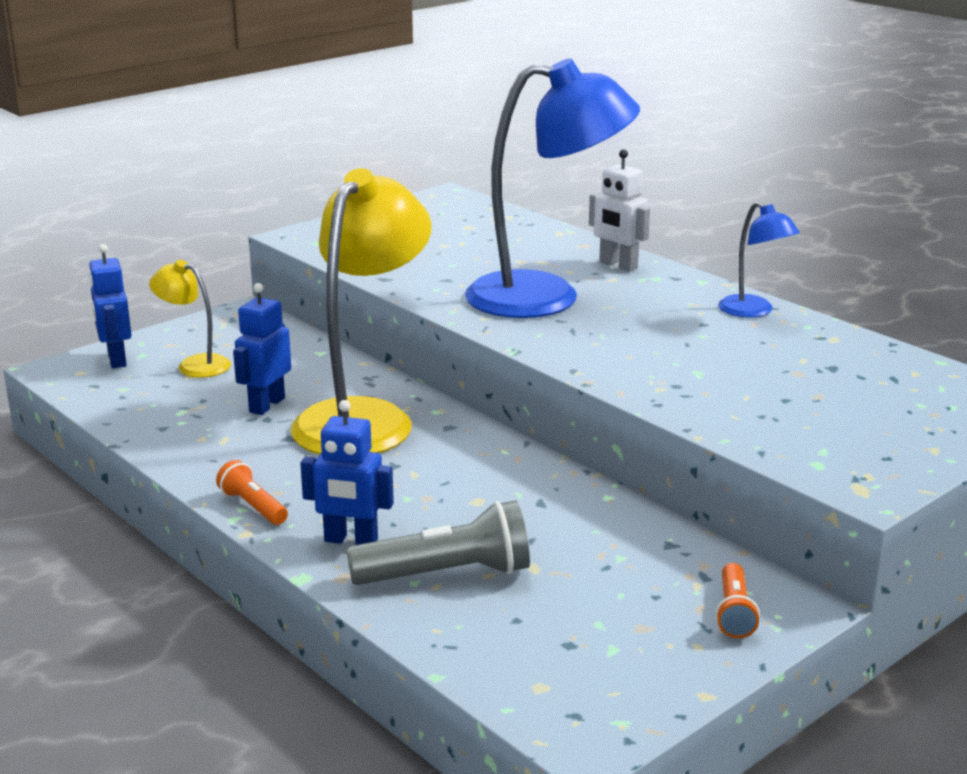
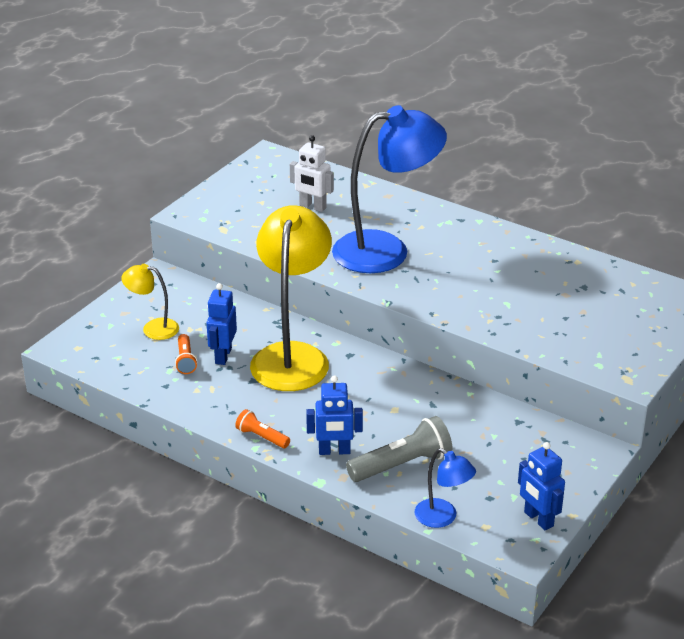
camera: 15 degrees left, 10 degrees up
blue robot [88,244,131,368] -> blue robot moved to [518,442,565,530]
white robot [589,149,650,271] -> white robot moved to [290,135,334,212]
orange flashlight [715,563,760,638] -> orange flashlight moved to [175,334,198,374]
blue lamp [718,201,800,318] -> blue lamp moved to [415,448,476,528]

